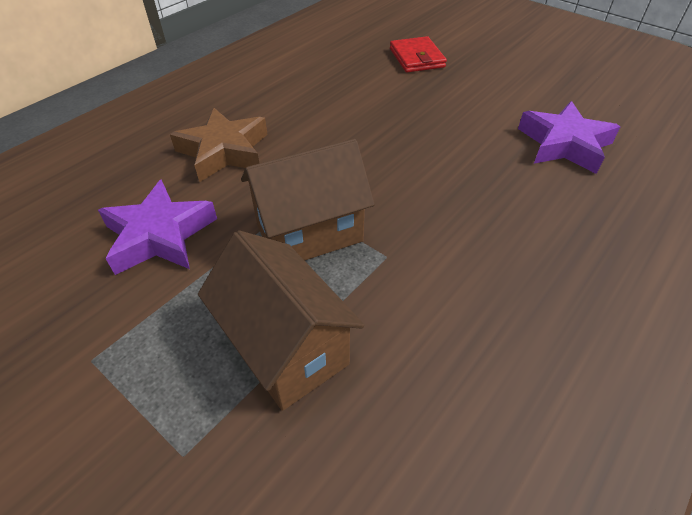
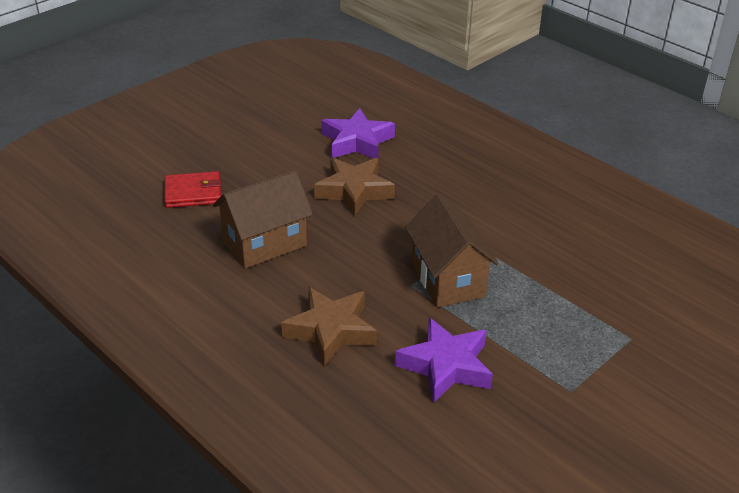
camera: 85 degrees left, 10 degrees down
brown house [198,230,364,411] -> brown house moved to [213,170,313,268]
none -> brown star [314,158,395,216]

